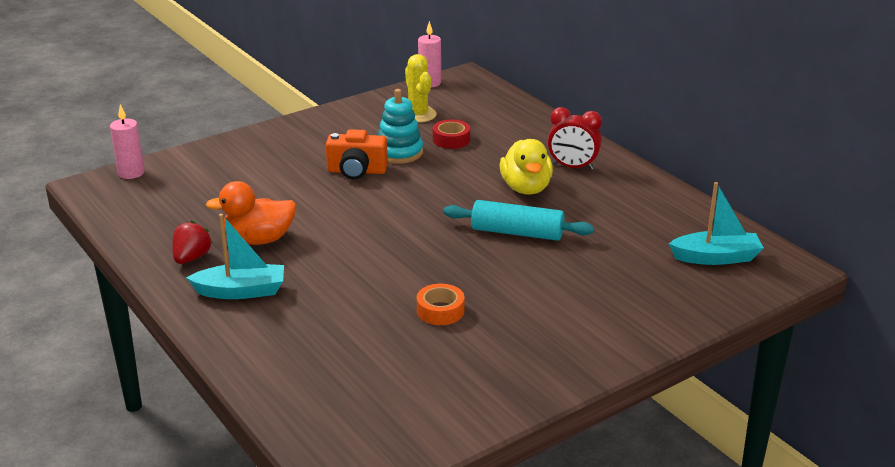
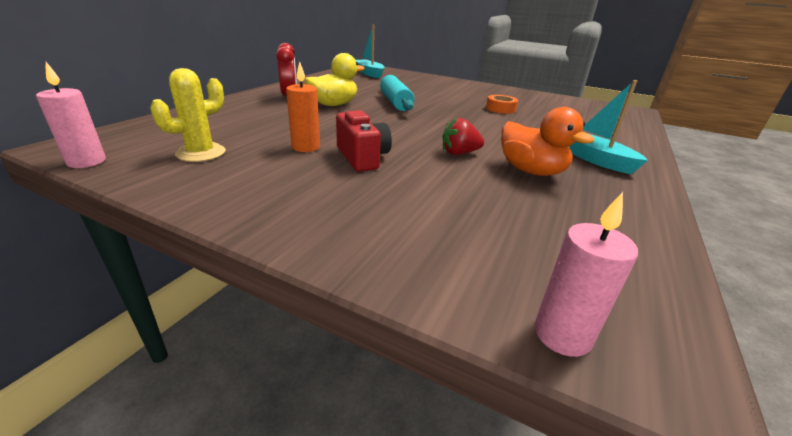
camera: 120 degrees left, 0 degrees up
red strawberry [172,220,213,264] -> red strawberry moved to [442,117,484,155]
orange camera [326,129,388,179] -> red camera [336,110,392,172]
turquoise stacking toy [378,89,423,164] -> orange candle [286,62,320,152]
red tape [433,119,470,149] -> none

